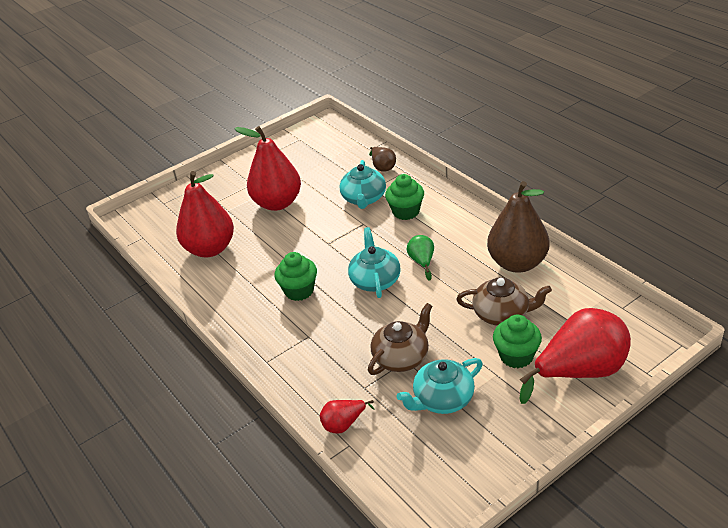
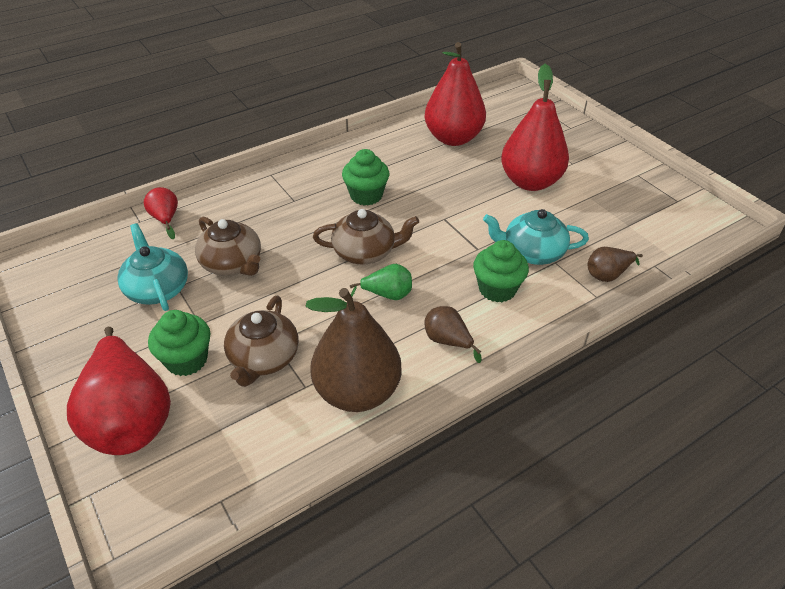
camera: 90 degrees right, 5 degrees up
turquoise teapot [348,227,401,298] -> brown teapot [313,209,419,265]
none -> brown pear [424,306,482,363]

